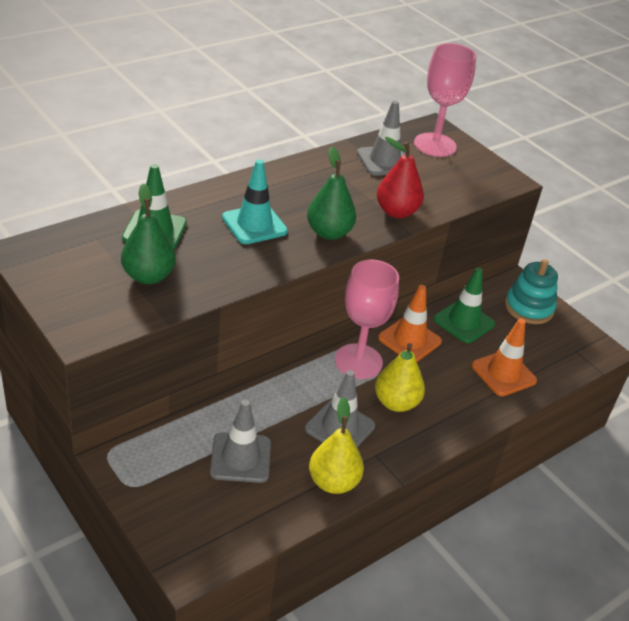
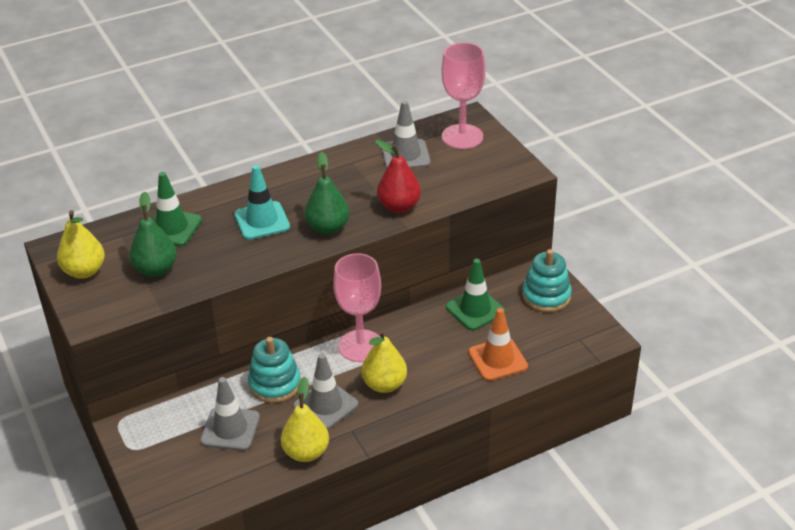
camera: 15 degrees right, 0 degrees up
orange traffic cone [378,285,442,362] -> none
none -> yellow pear [57,210,105,279]
none -> turquoise stacking toy [248,337,301,403]

